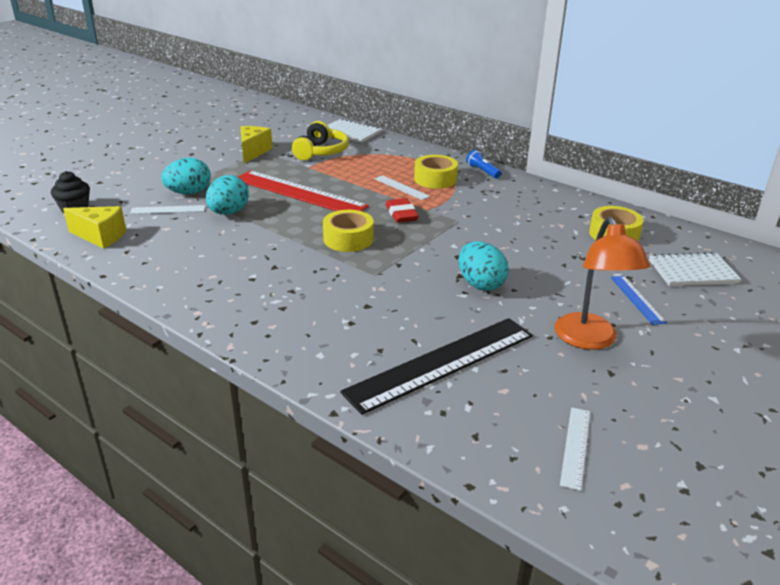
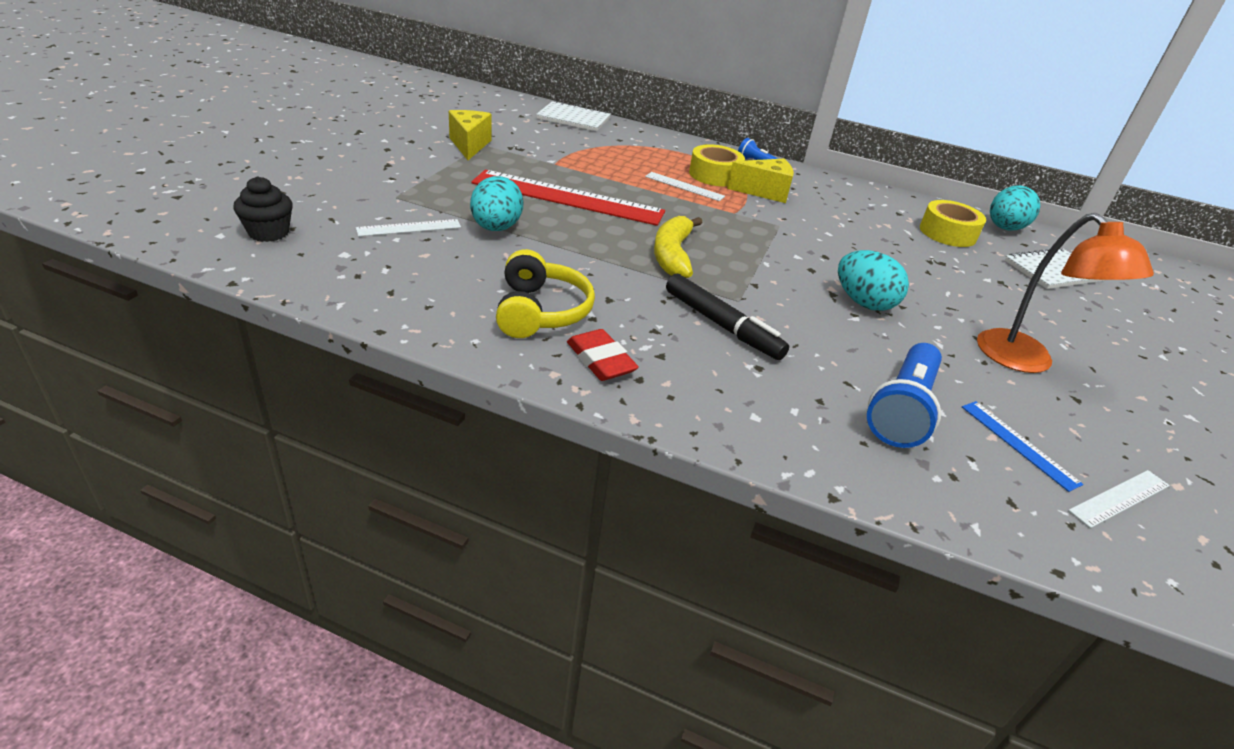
camera: 20 degrees left, 5 degrees up
yellow cheese [63,206,126,249] -> yellow cheese moved to [727,159,794,203]
turquoise egg [161,158,211,194] -> turquoise egg moved to [990,185,1040,230]
yellow headphones [292,121,349,160] -> yellow headphones moved to [496,249,595,338]
yellow tape [323,210,374,252] -> yellow banana [654,216,703,278]
black ruler [340,318,533,415] -> blue flashlight [867,343,942,448]
red eraser [386,198,419,223] -> red eraser moved to [567,329,639,381]
white ruler [560,408,590,491] -> white ruler turned 60 degrees clockwise [1068,470,1170,528]
blue ruler [611,276,667,325] -> blue ruler moved to [962,401,1084,492]
none -> black marker [666,274,789,360]

